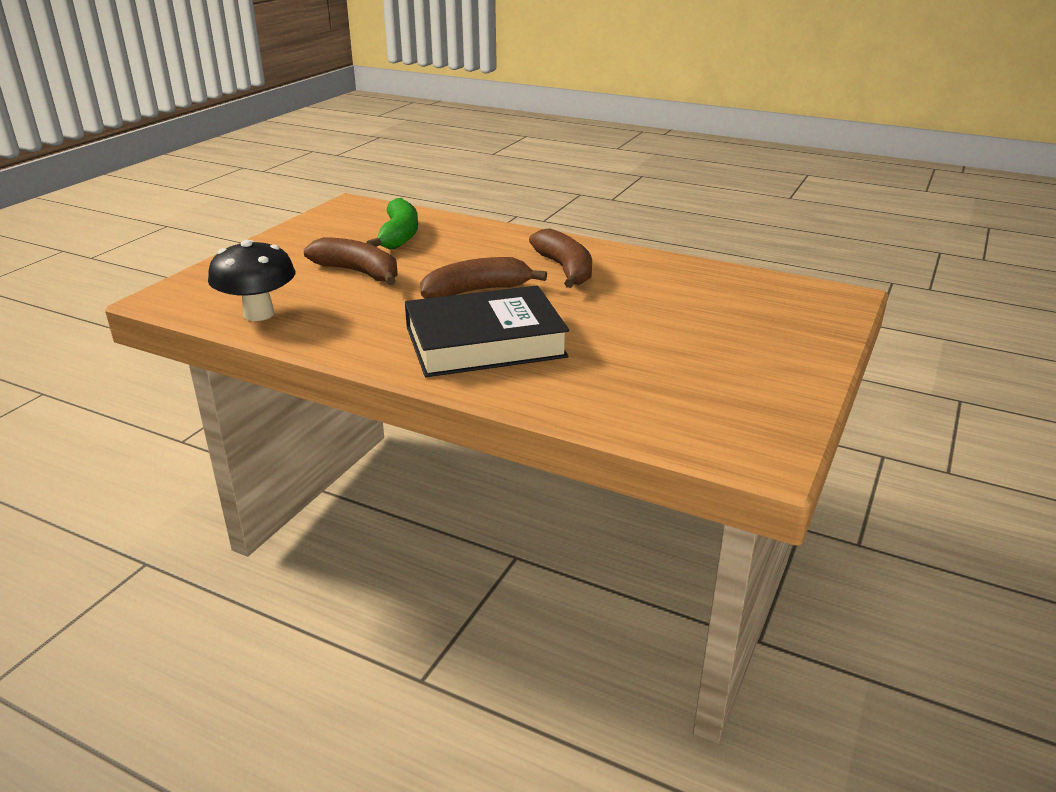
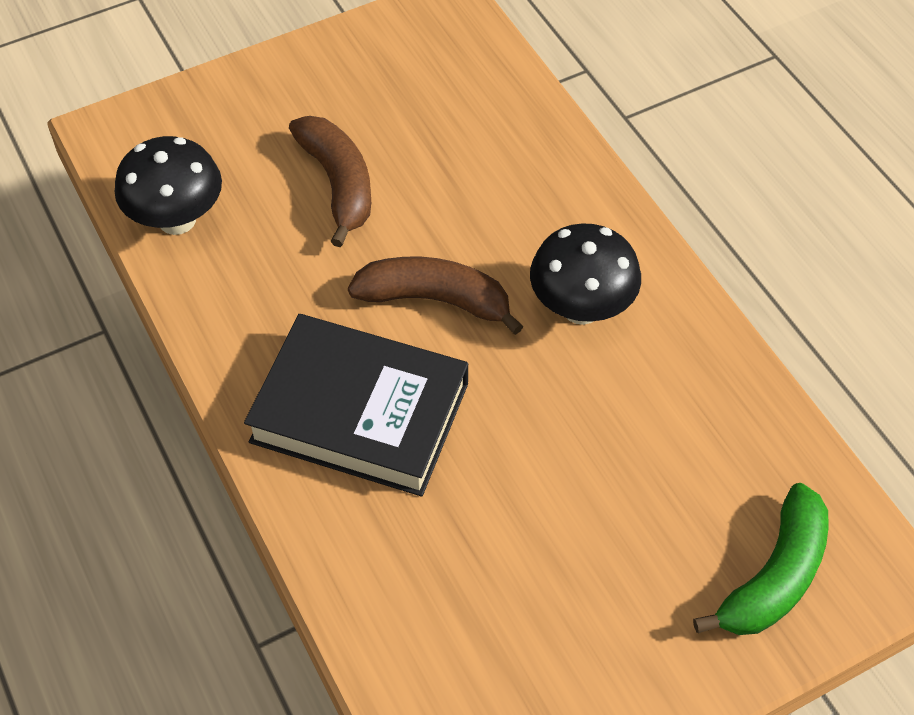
camera: 35 degrees right, 25 degrees up
green banana [366,198,418,249] -> green banana moved to [693,483,829,635]
brown banana [529,228,592,288] -> black mushroom [530,223,641,325]

